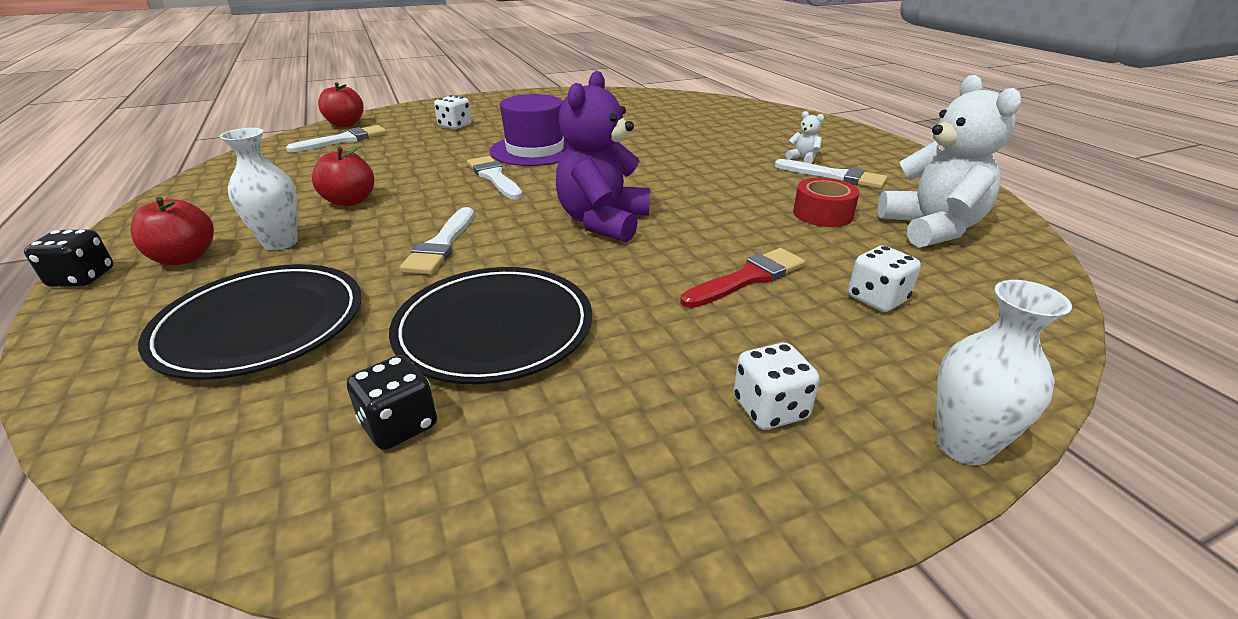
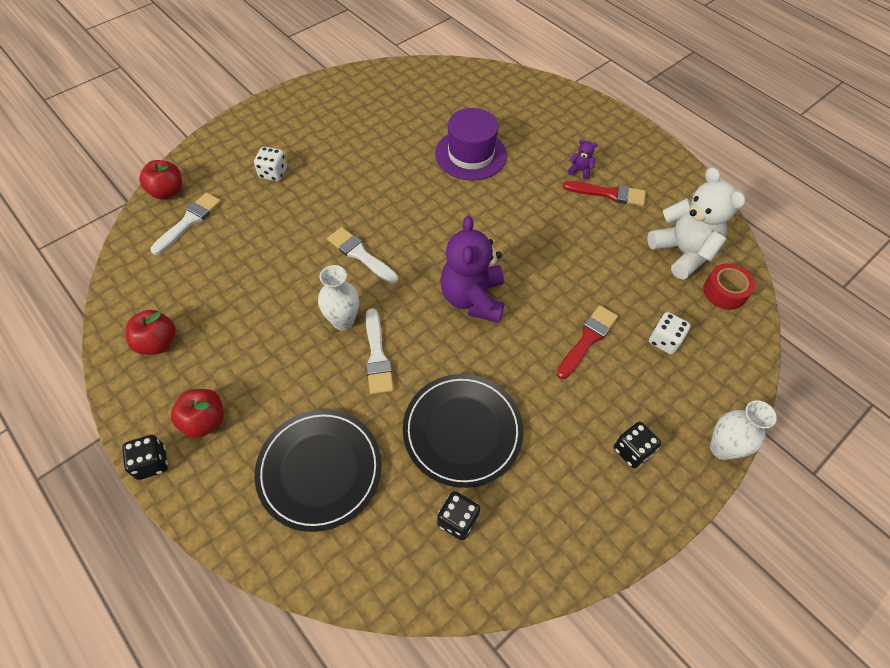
camera: 20 degrees left, 25 degrees up
white vase [220,128,298,250] -> white vase moved to [318,265,359,331]
red apple [312,146,374,206] -> red apple moved to [125,310,176,355]
purple hat [490,94,570,166] -> purple hat moved to [435,108,507,181]
white dice [734,343,820,430] -> black dice [614,422,661,468]
white brush [775,159,887,189] -> red brush [563,181,646,206]
white teddy bear [786,111,824,164] -> purple teddy bear [568,139,597,179]
red tape [793,177,859,227] -> red tape moved to [703,263,755,310]

